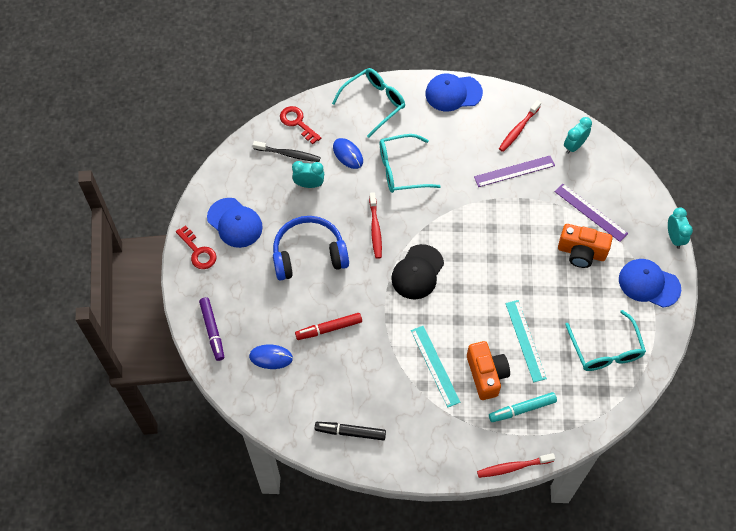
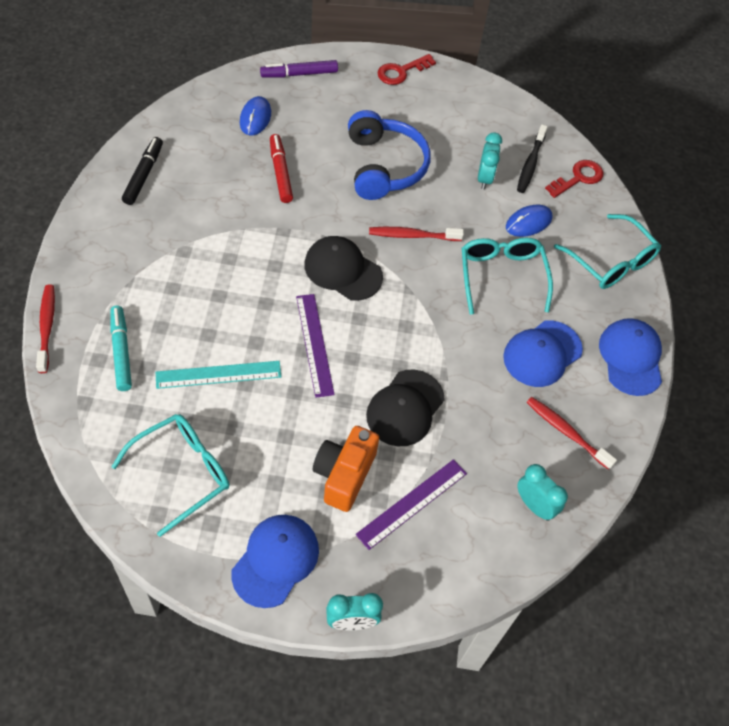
camera: 90 degrees right, 5 degrees down
blue cap [207,198,263,248] -> blue cap moved to [503,320,583,387]
turquoise ruler [411,326,460,407] -> none
orange camera [467,341,510,400] -> none
purple ruler [474,156,555,187] -> purple ruler moved to [296,294,335,398]
turquoise glasses [565,310,646,371] -> turquoise glasses turned 150 degrees clockwise [111,414,230,537]
none -> black cap [366,370,445,446]

